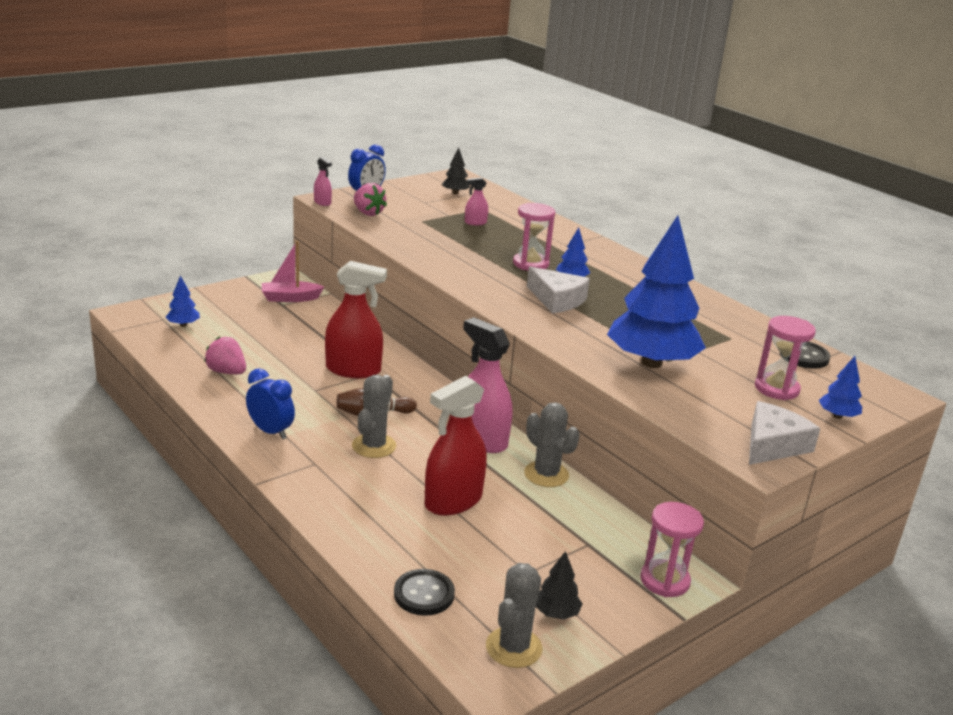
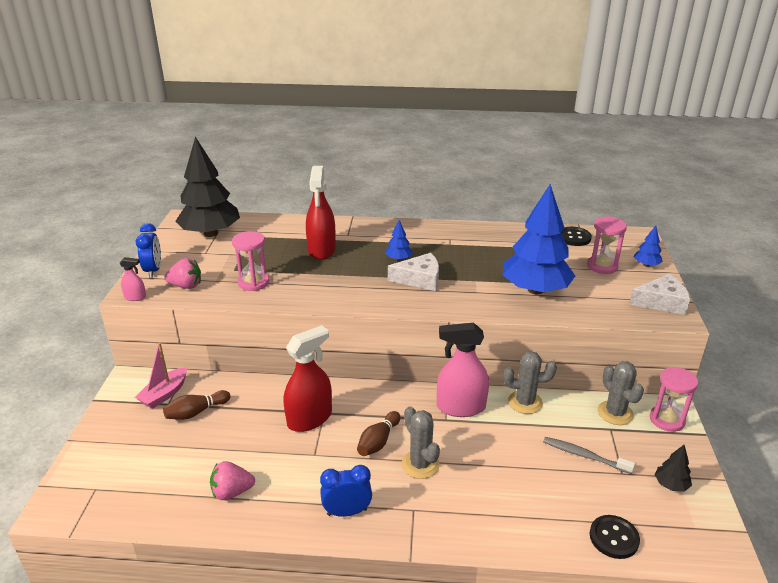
camera: 45 degrees left, 5 degrees up
blue tree [166,276,200,327] -> none
red spray bottle [425,376,487,516] -> red spray bottle moved to [306,166,336,260]
black tree [442,148,470,194] -> black tree [175,137,240,237], size x2.41
pink spray bottle [465,177,488,225] -> none
grey cactus [486,563,542,668] -> grey cactus moved to [598,362,644,425]
pink hourglass [513,203,555,271] -> pink hourglass moved to [232,231,269,291]
white cheese [749,401,821,465] -> white cheese turned 90 degrees clockwise [629,274,690,315]
none -> brown bowling pin [163,390,230,420]
none -> grey toothbrush [543,437,635,474]

